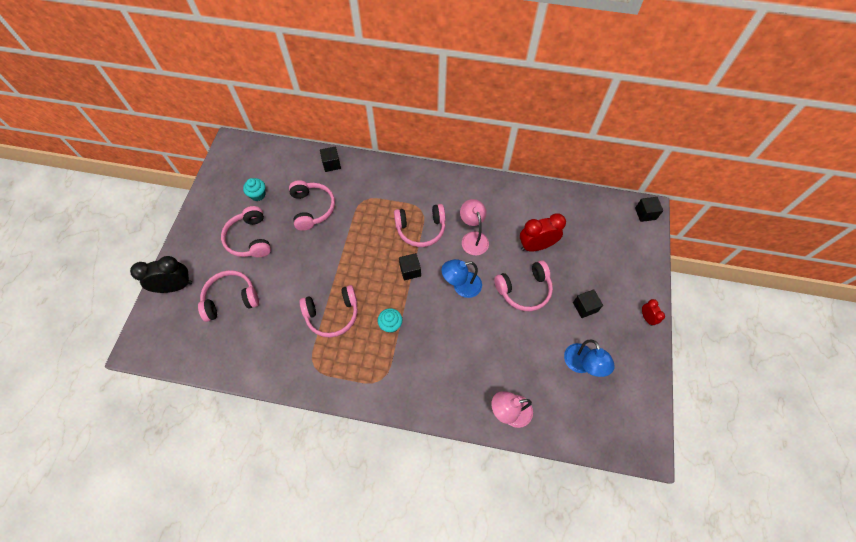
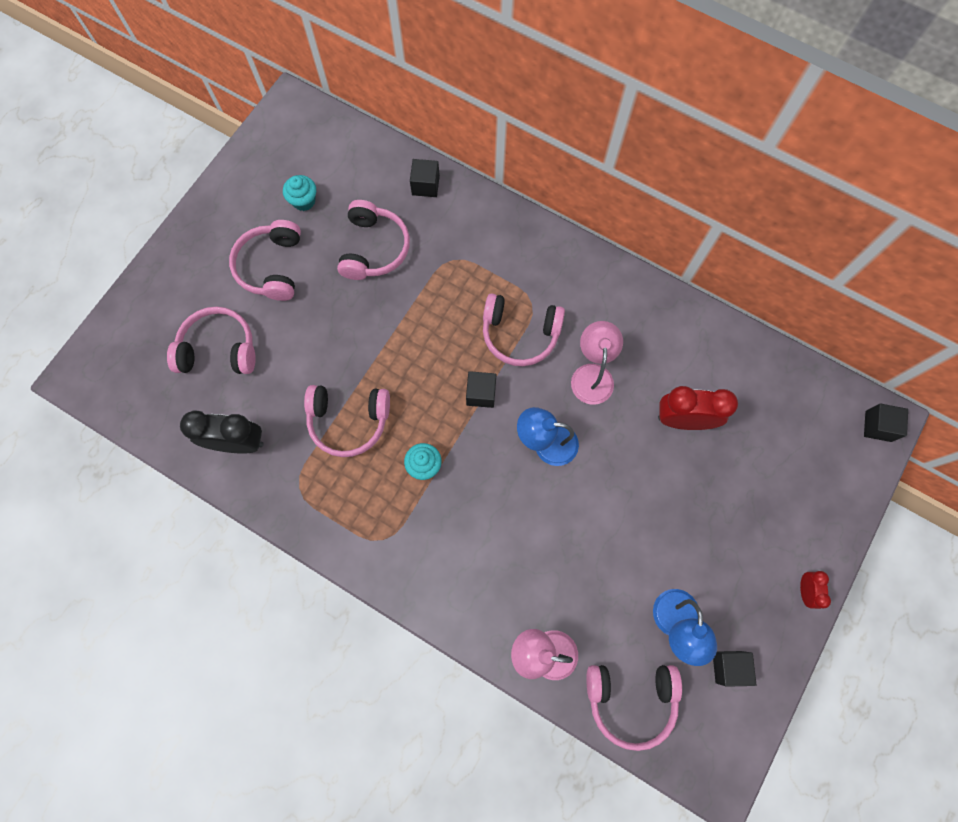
camera: 20 degrees right, 10 degrees up
black clock [130,256,192,293] -> black clock moved to [180,410,264,454]
pink headphones [494,260,553,311] -> pink headphones moved to [586,665,682,751]
black cube [573,289,603,318] -> black cube moved to [713,651,756,687]

